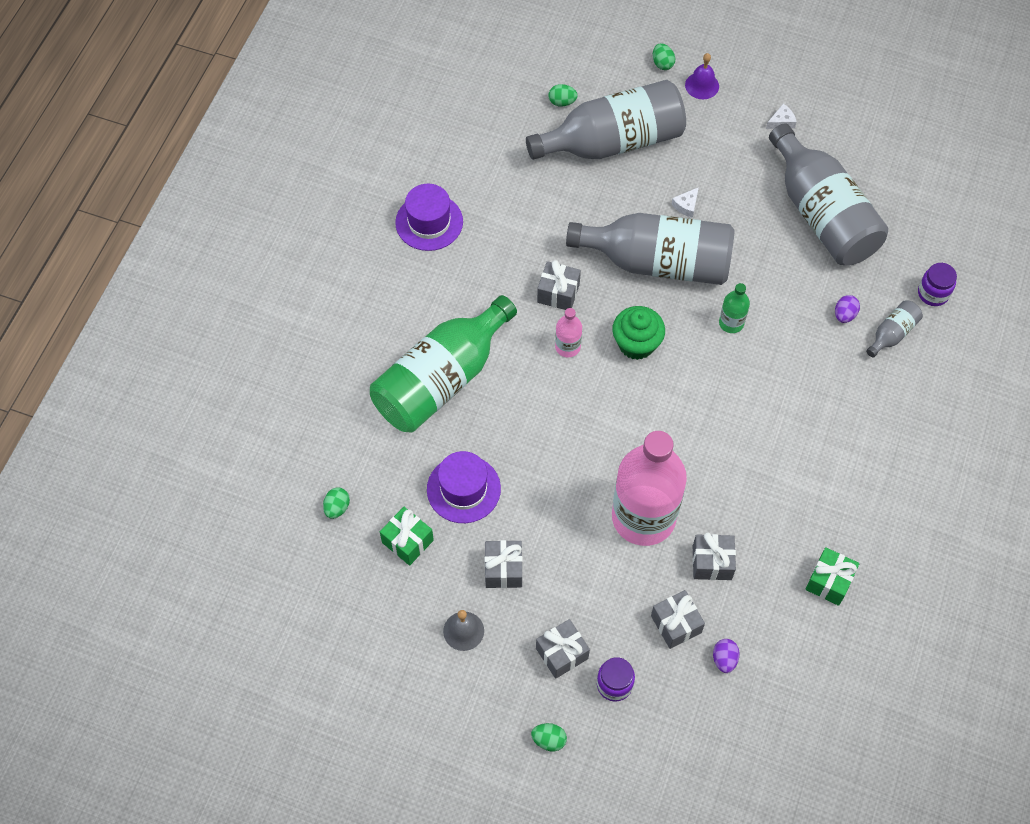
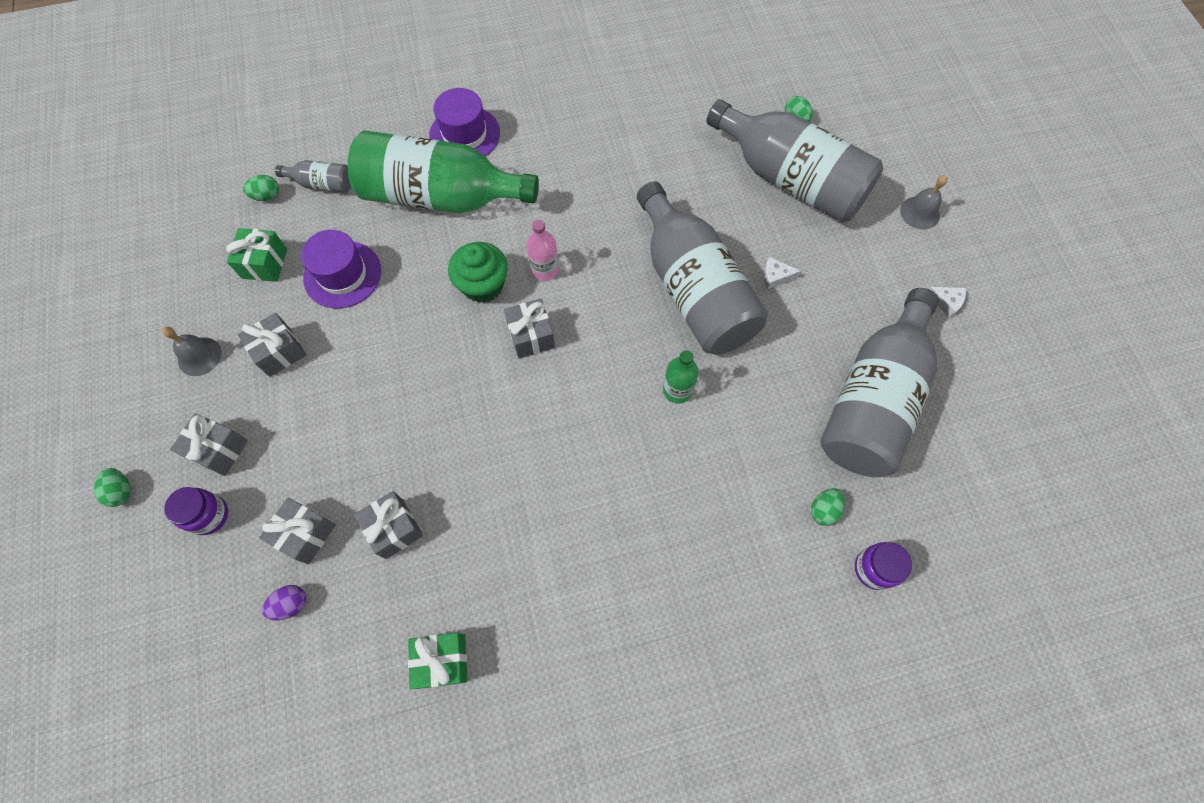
camera: 55 degrees right, 5 degrees up
purple hat [395,184,463,251] -> purple hat moved to [429,88,500,156]
grey gift [537,260,581,310] -> grey gift moved to [504,299,555,359]
green cupcake [612,306,665,360] -> green cupcake moved to [448,242,508,303]
pink bottle [612,431,687,546] -> none
green egg [653,43,675,70] -> green egg moved to [811,488,845,526]
purple bell [685,53,719,99] -> grey bell [900,175,948,230]
purple egg [835,295,860,323] -> none
grey bottle [866,300,923,357] -> grey bottle moved to [275,160,351,193]

